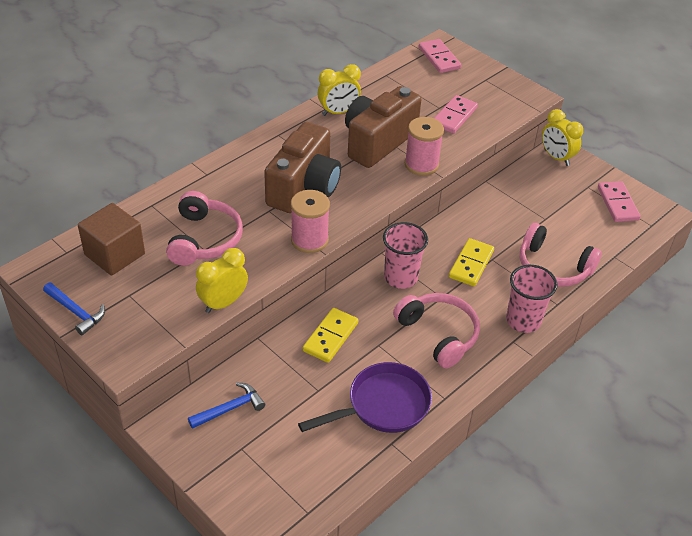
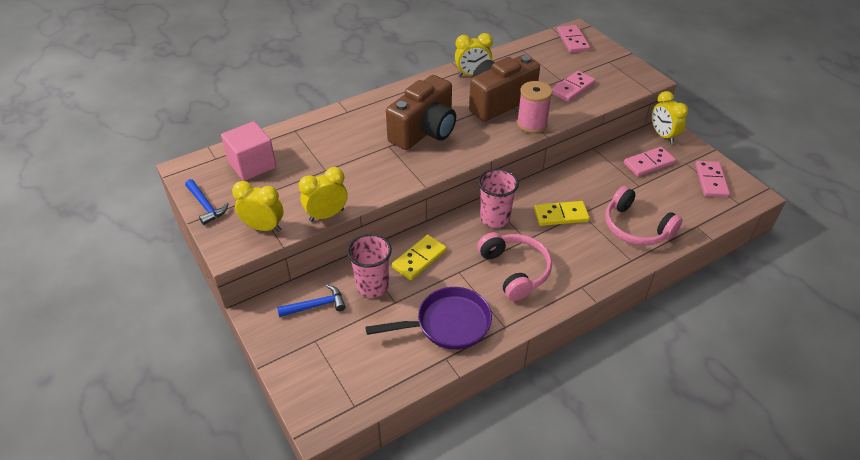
camera: 15 degrees right, 0 degrees up
brown cube [78,203,145,275] -> pink cube [221,121,276,181]
pink headphones [166,191,243,266] -> none
pink spool [291,190,330,253] -> none
yellow domino [449,238,494,286] -> yellow domino turned 45 degrees clockwise [534,201,590,226]
pink cup [506,265,557,333] -> pink cup moved to [347,234,392,298]
none -> yellow clock [232,181,283,232]
none -> pink domino [624,147,676,176]

